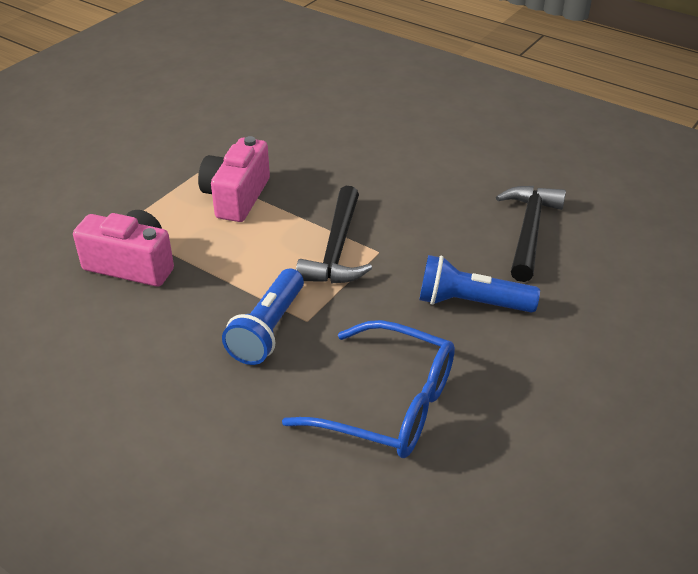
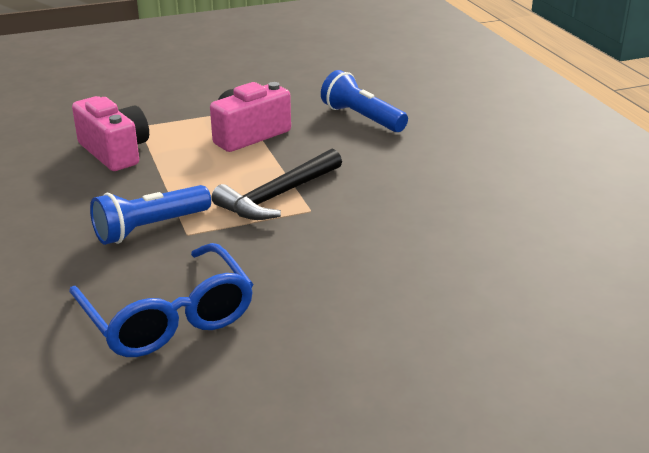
camera: 35 degrees right, 10 degrees down
blue flashlight [419,255,540,313] -> blue flashlight moved to [321,70,408,132]
black hammer [496,186,566,282] -> none

